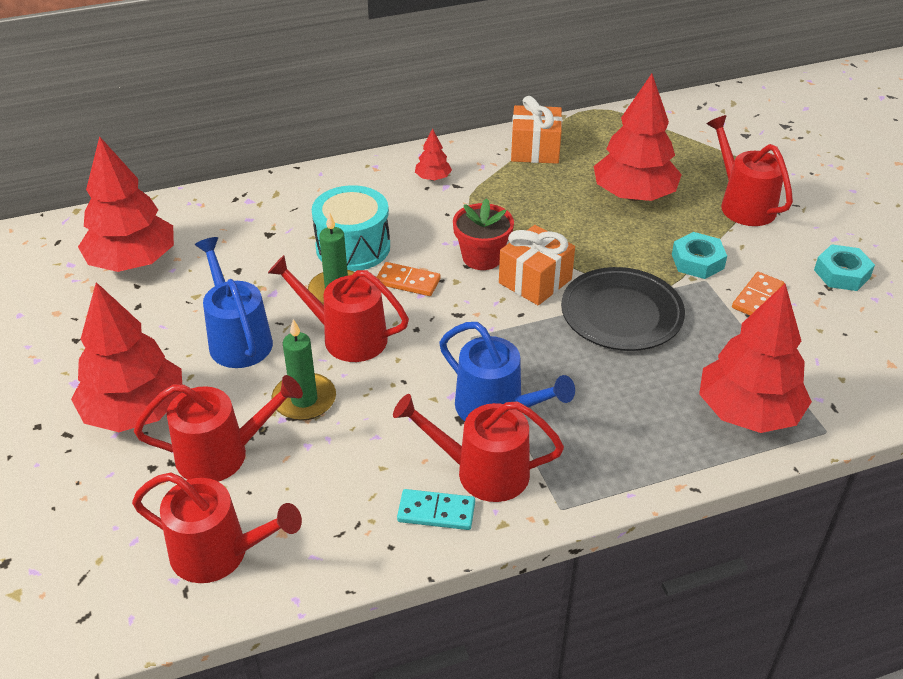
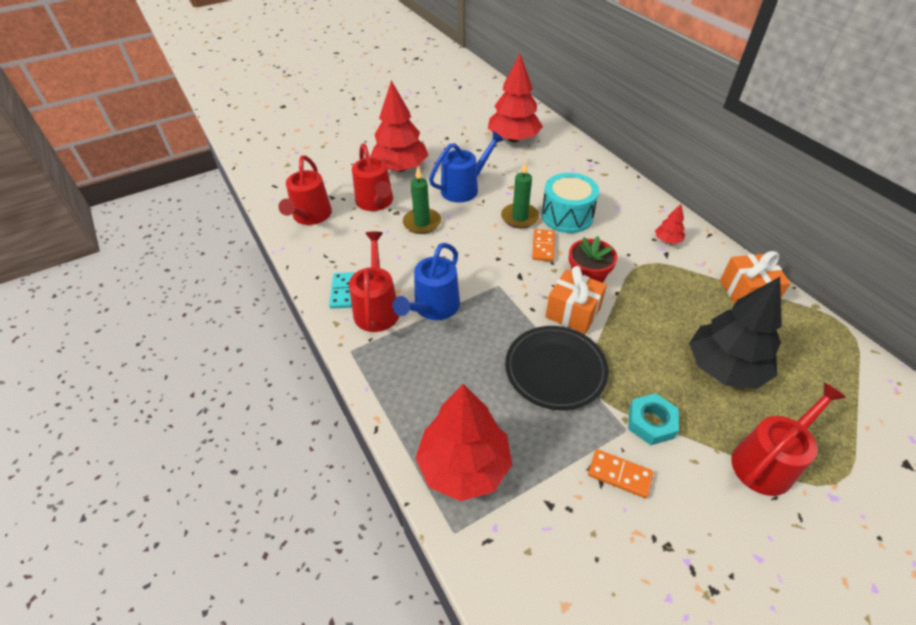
camera: 80 degrees right, 5 degrees up
red watering can [268,255,409,362] -> none
red tree [594,74,682,201] -> black tree [689,277,782,389]
turquoise nut [814,244,875,291] -> none

